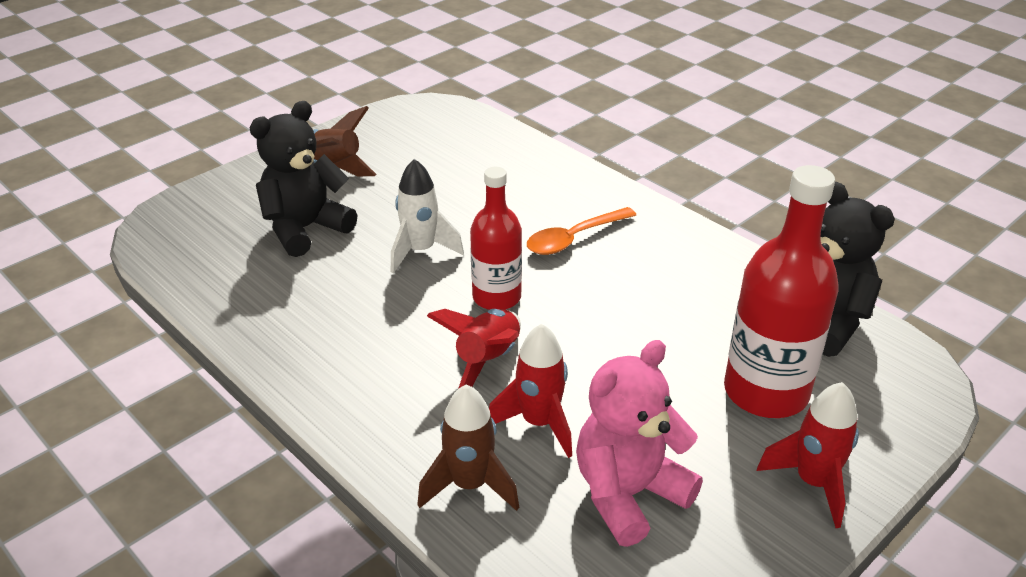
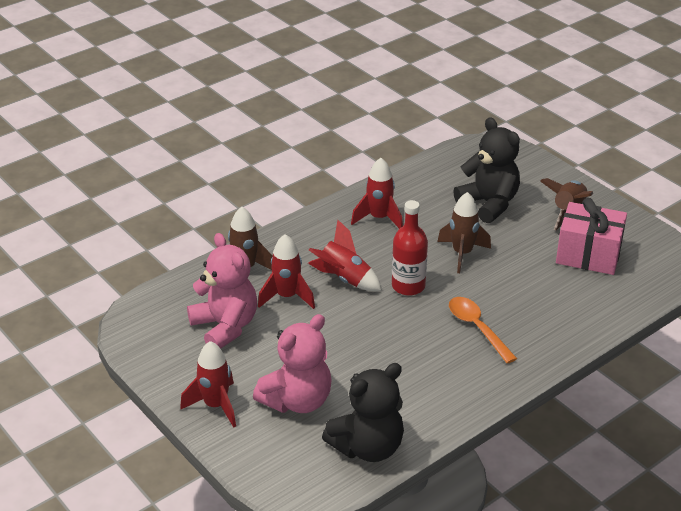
camera: 95 degrees right, 0 degrees up
white rocket [391,159,464,274] -> brown rocket [437,192,491,273]
red bottle [724,165,839,418] -> pink teddy bear [253,314,332,413]
none -> red rocket [351,158,403,229]
none -> pink gift [556,198,627,275]

